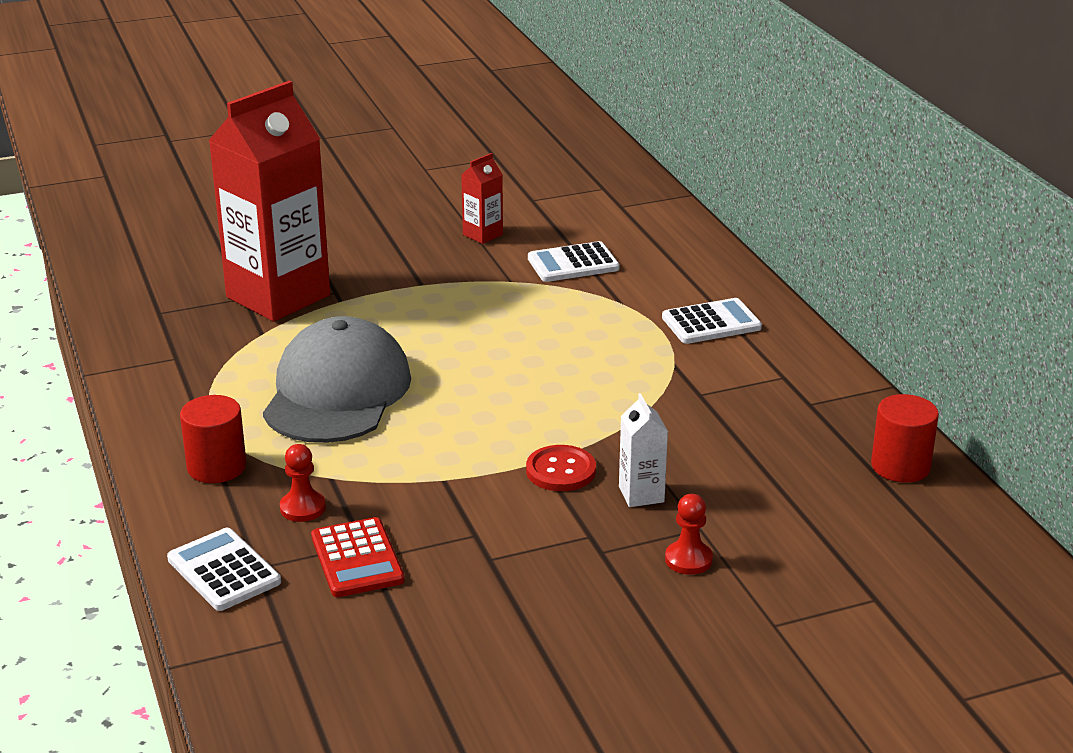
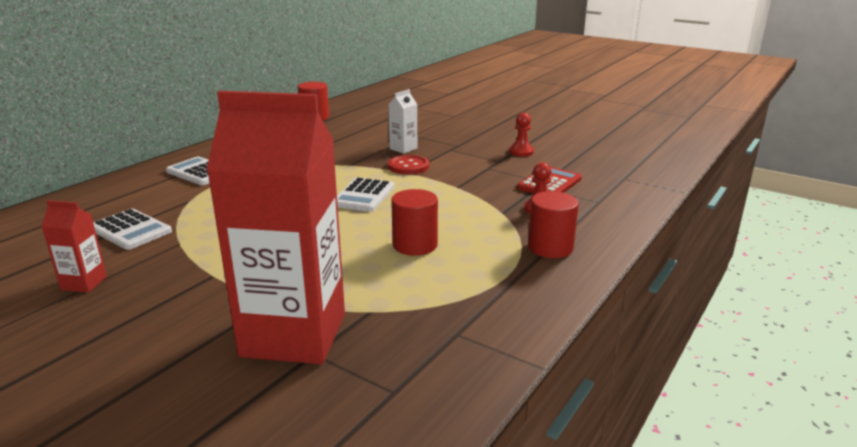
camera: 125 degrees left, 5 degrees down
white calculator [167,528,281,611] -> white calculator moved to [337,177,394,212]
grey cap [263,316,411,443] -> red cylinder [391,189,438,256]
red pawn [665,494,713,575] -> red pawn moved to [509,113,534,157]

